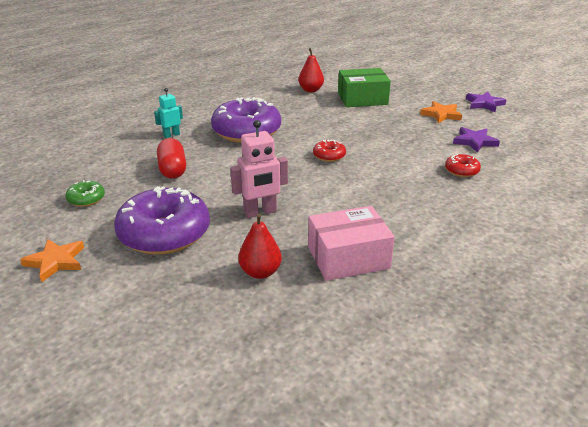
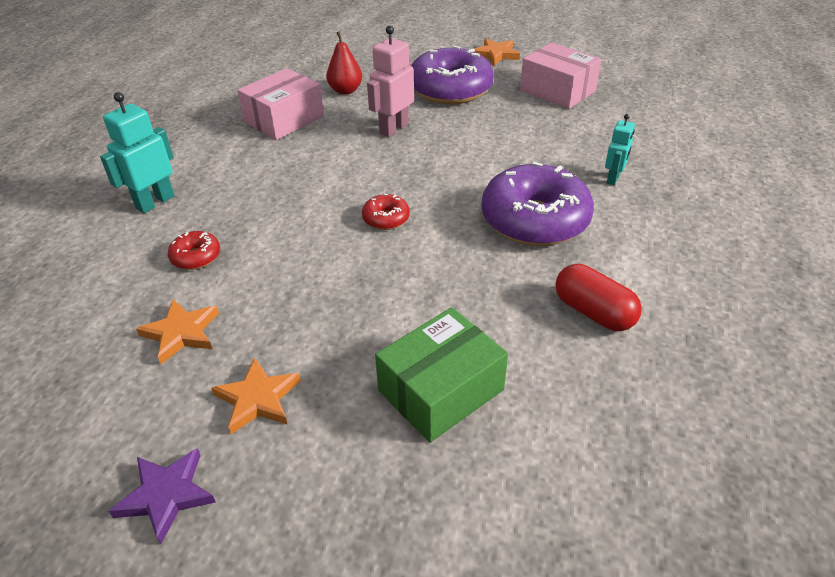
camera: 150 degrees right, 10 degrees up
green donut [66,180,105,207] -> pink box [520,42,602,109]
red capsule [157,138,186,179] -> red capsule moved to [555,264,642,331]
red pear [298,48,324,92] -> none
purple star [453,127,500,153] -> orange star [136,299,219,364]
none -> turquoise robot [100,92,175,213]

